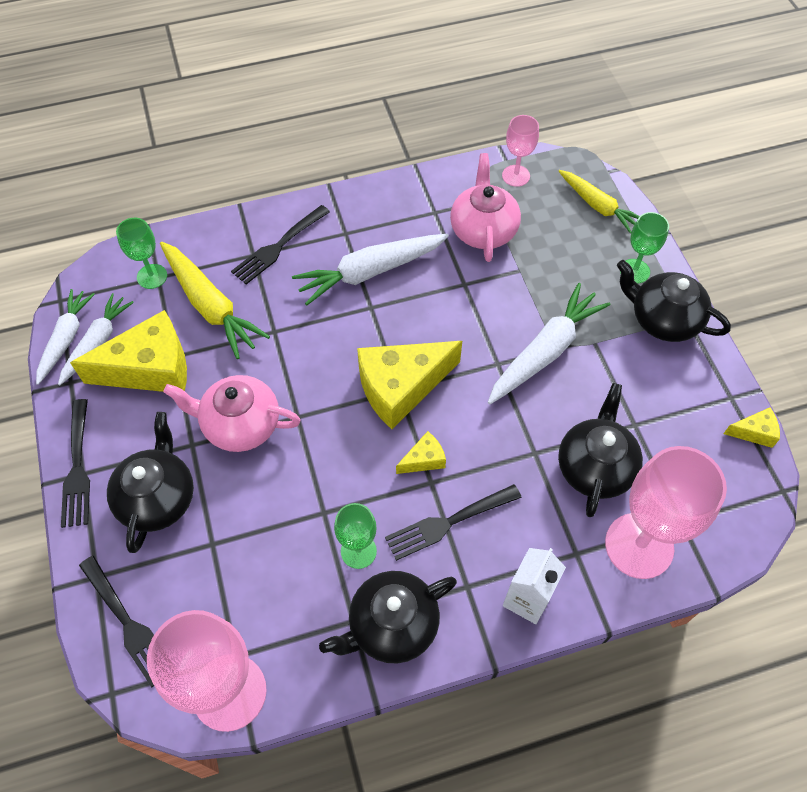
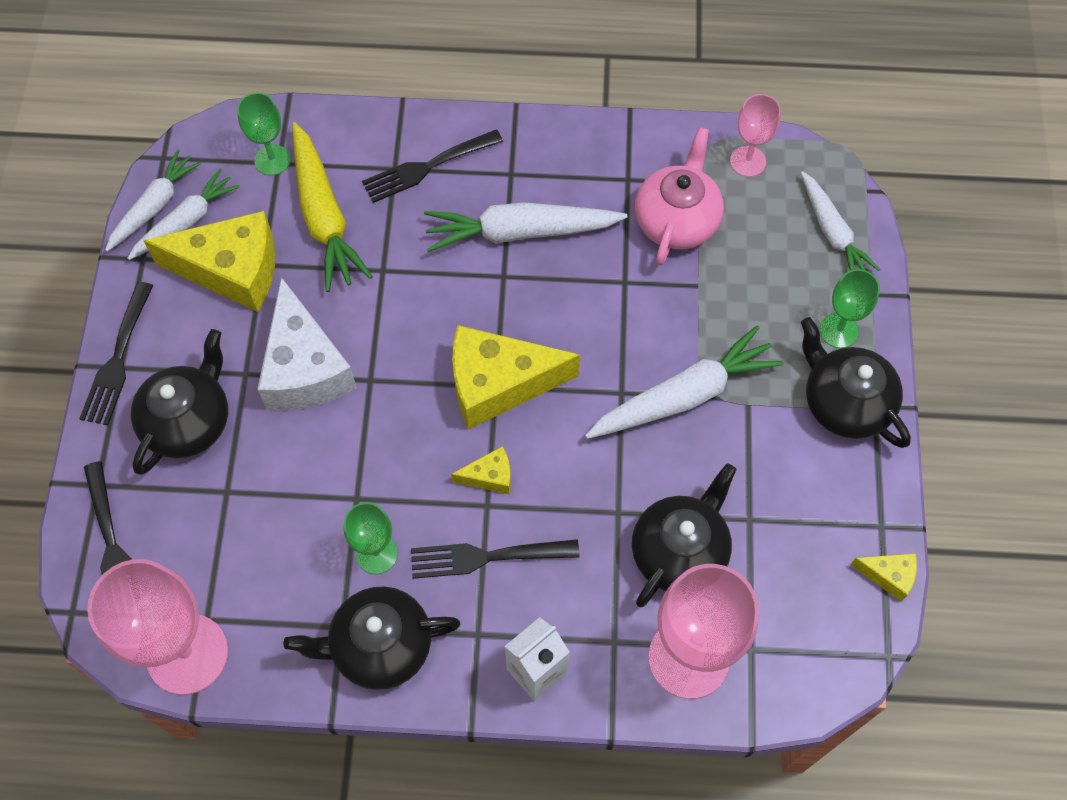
camera: 20 degrees right, 5 degrees up
pink teapot [163,375,301,452] -> white cheese [257,277,357,411]
yellow carrot [558,170,640,233] -> white carrot [801,171,880,271]

